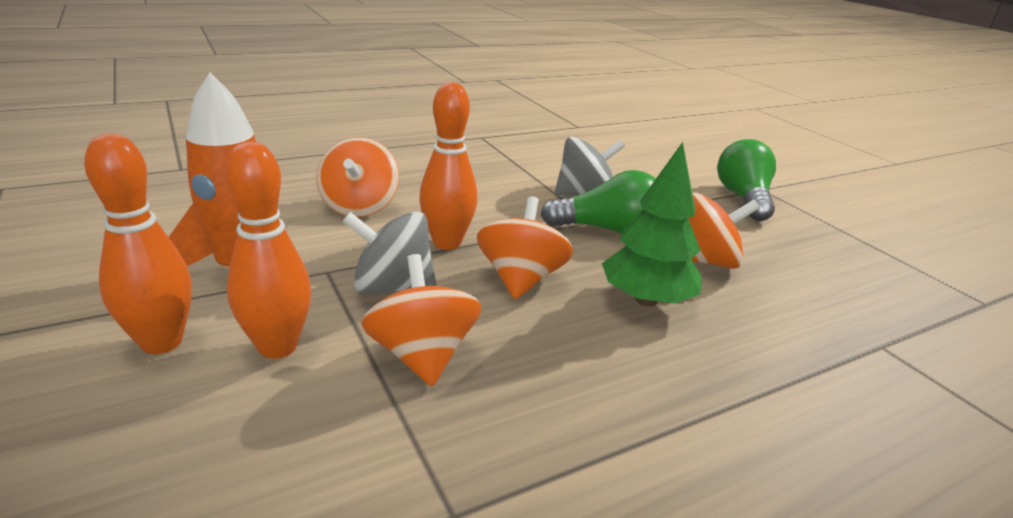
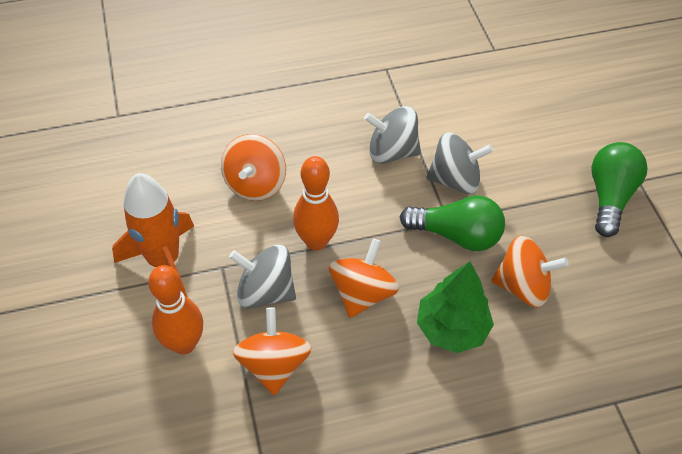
camera: 15 degrees right, 25 degrees up
orange bowling pin [84,133,192,354] -> none
none -> grey spinning top [364,106,421,164]

